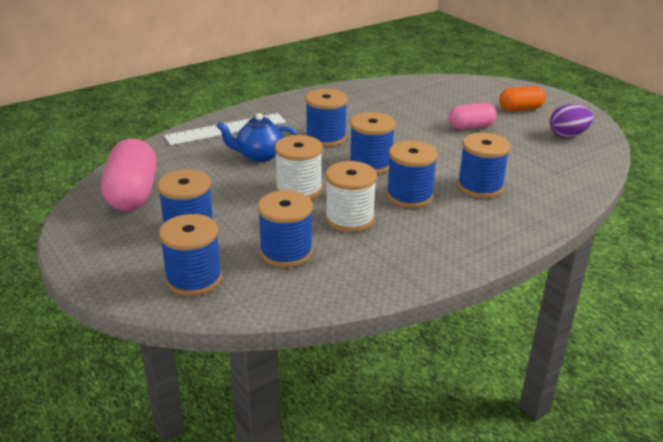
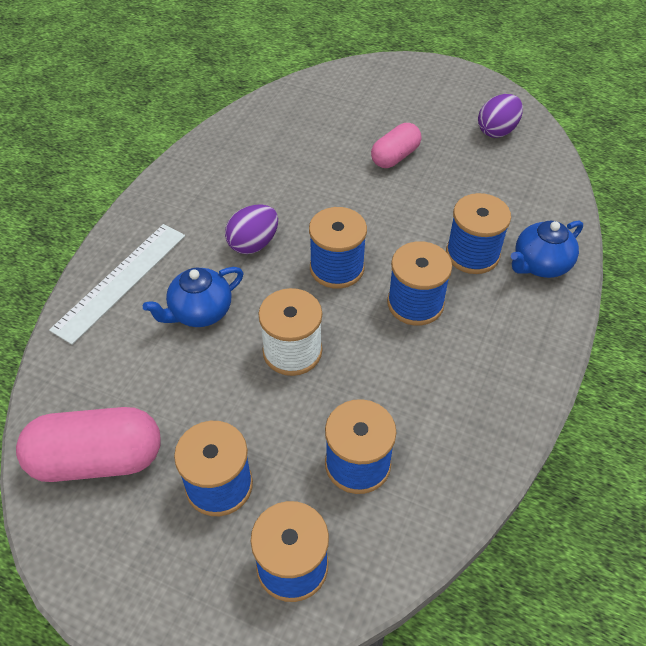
camera: 30 degrees left, 20 degrees up
pink capsule [101,138,157,211] -> pink capsule turned 60 degrees counterclockwise [16,407,161,482]
blue spool [305,89,348,147] -> purple egg [225,204,278,254]
white spool [325,161,377,232] -> none
orange capsule [499,86,546,111] -> none
none -> blue teapot [511,221,583,278]

